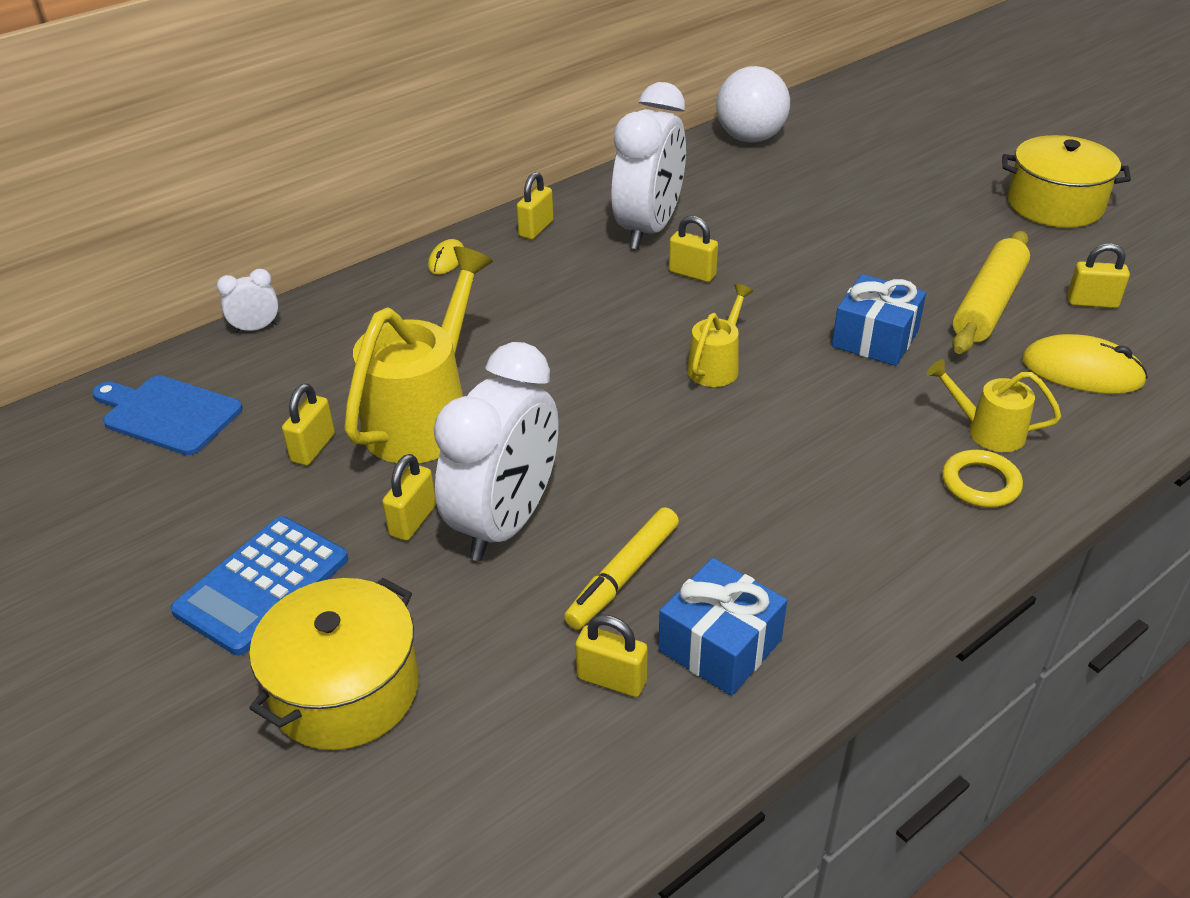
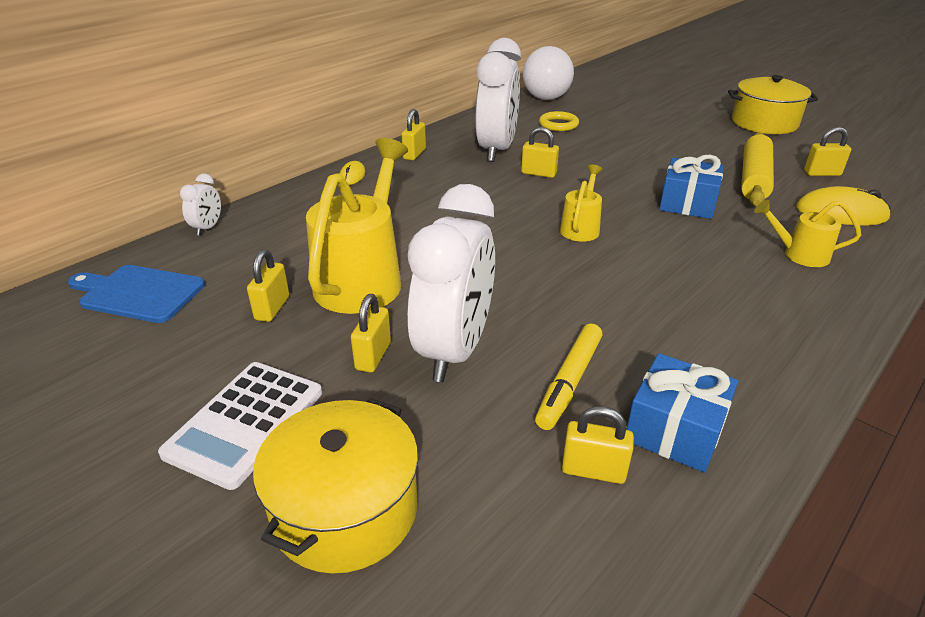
camera: 10 degrees left, 5 degrees down
blue calculator [170,516,348,656] -> white calculator [158,362,322,490]
white clock [217,269,279,333] -> white clock turned 135 degrees clockwise [180,174,221,236]
yellow ring [942,450,1023,508] -> yellow ring moved to [539,111,579,131]

